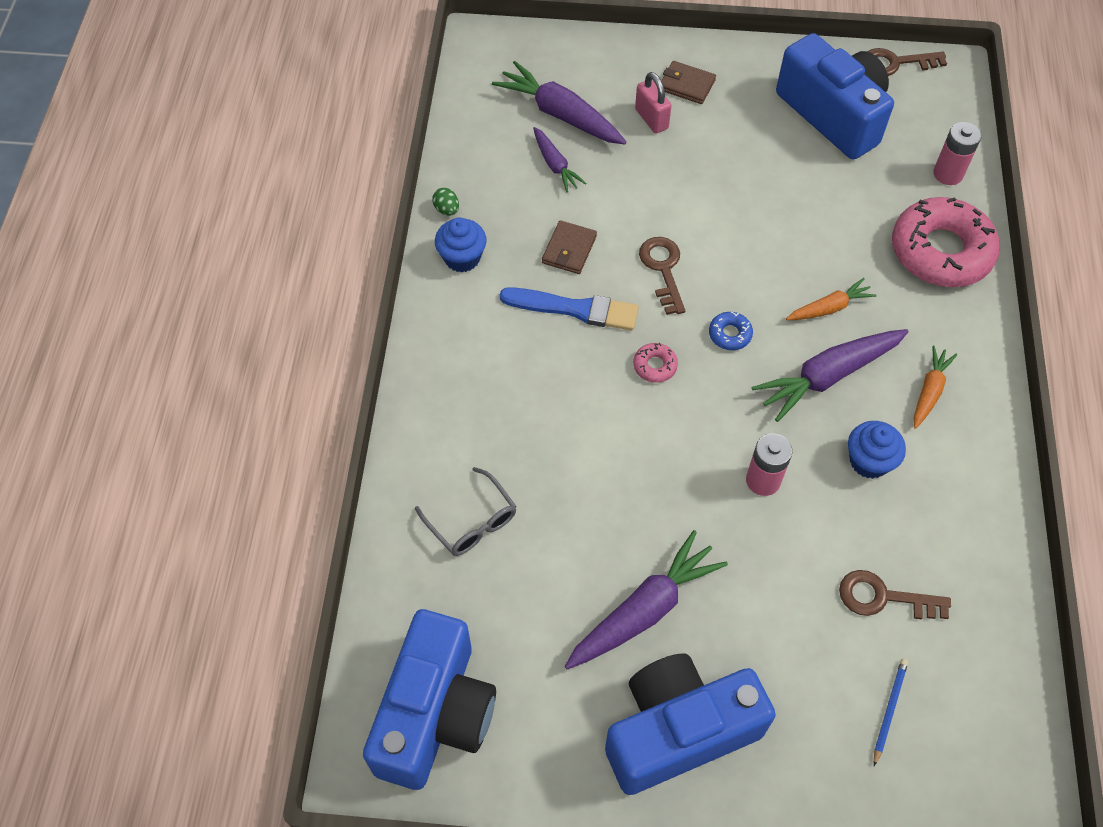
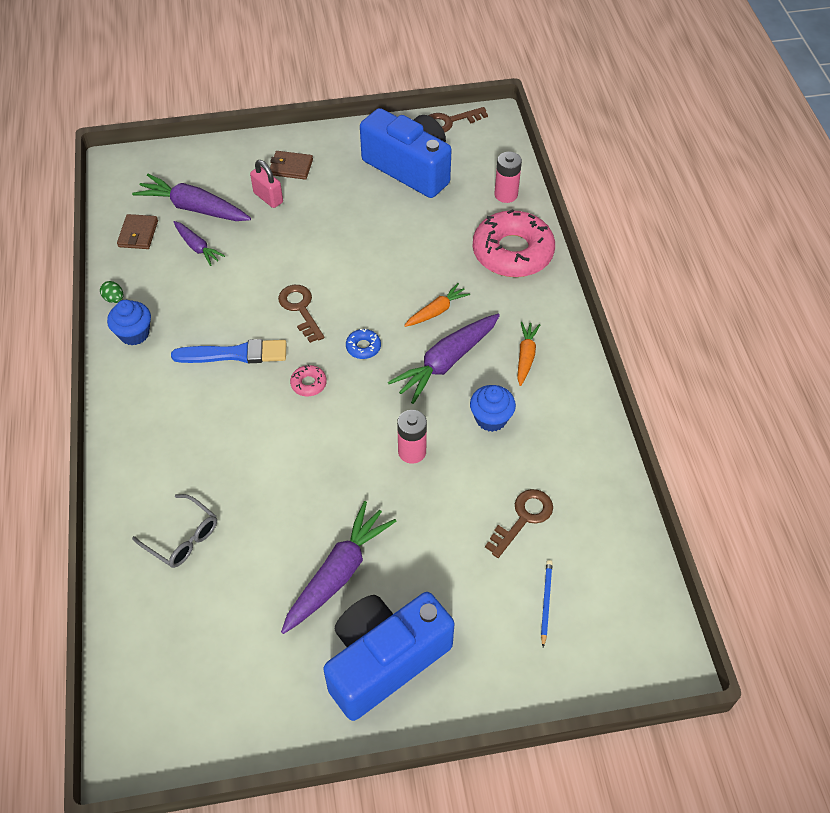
camera: 15 degrees left, 5 degrees down
blue camera [363,609,496,790] -> none
brown wallet [542,220,597,274] -> brown wallet moved to [117,214,158,249]
brown key [839,570,951,619] -> brown key turned 135 degrees clockwise [485,489,553,558]

